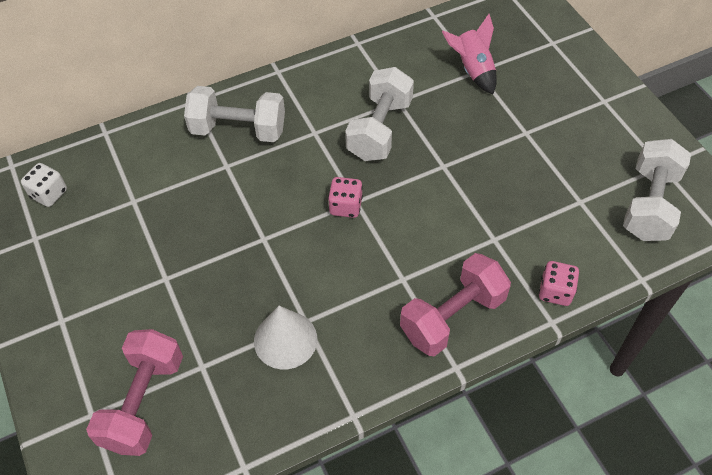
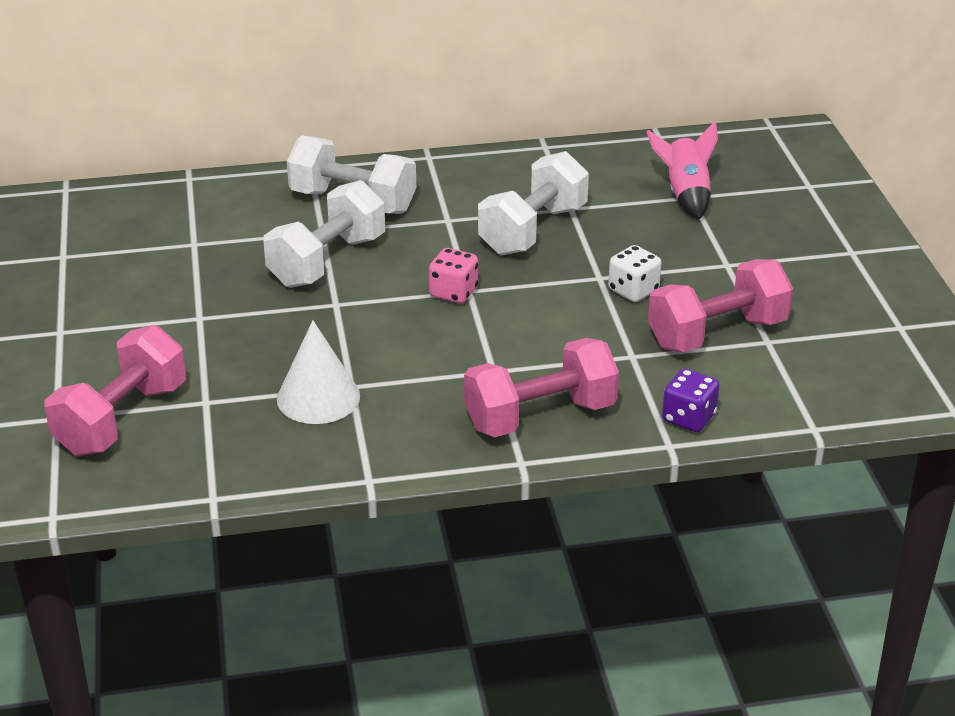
camera: 15 degrees right, 20 degrees down
white dice [21,163,67,207] -> white dice moved to [608,245,662,302]
pink dice [539,261,579,306] -> purple dice [662,369,720,432]
white dumbbell [623,139,691,241] -> white dumbbell moved to [263,180,385,288]
none -> pink dumbbell [648,259,793,352]

